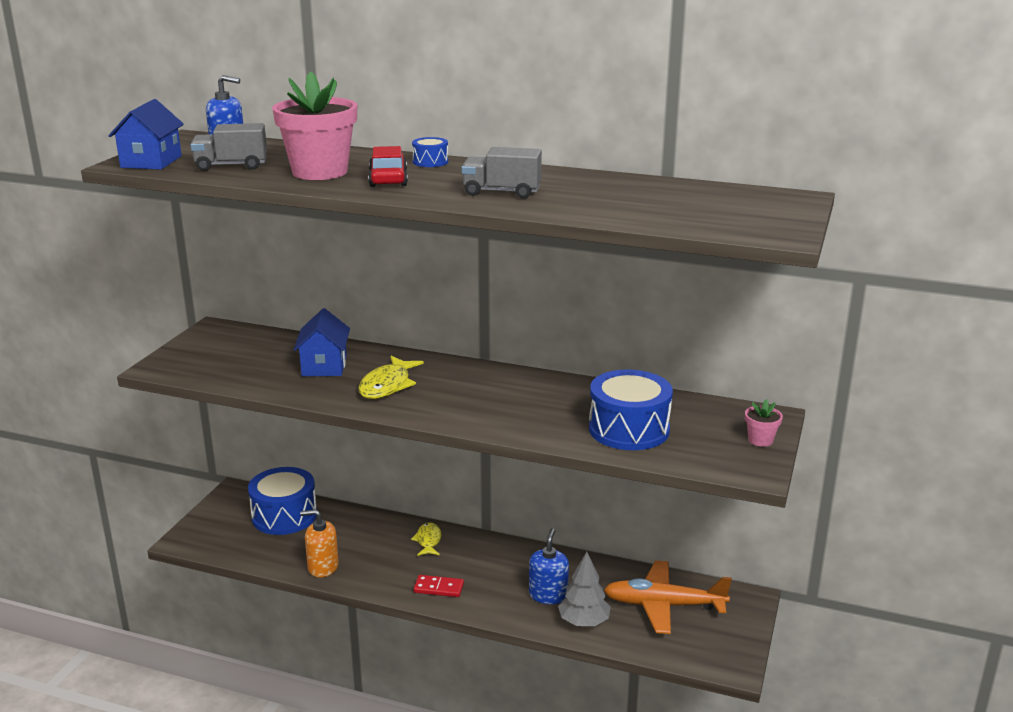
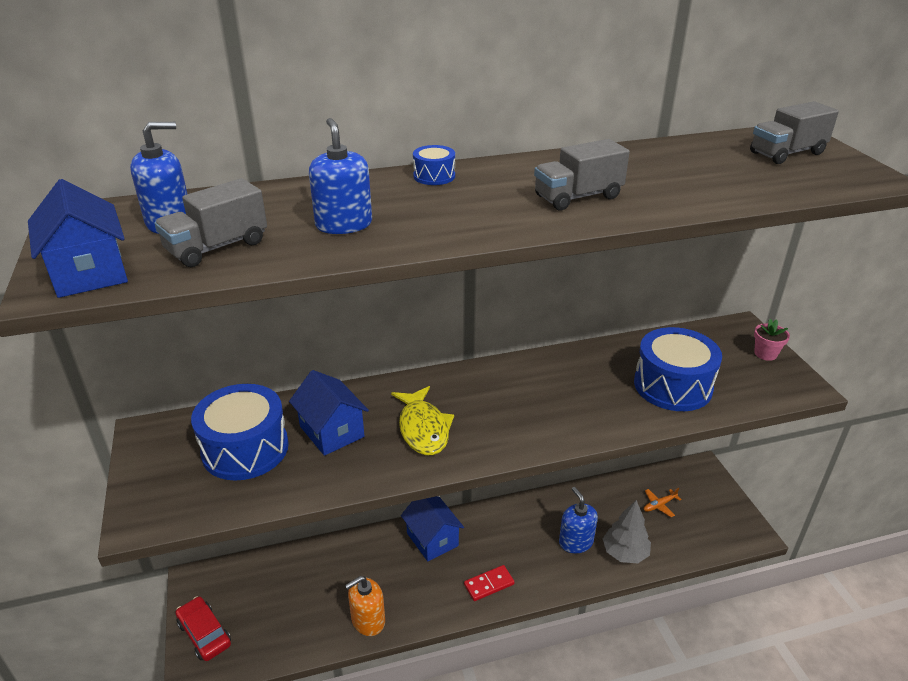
camera: 35 degrees left, 10 degrees up
blue drum [248,467,317,535] -> blue drum moved to [191,384,289,480]
pink flower pot [272,71,357,180] -> blue soap dispenser [309,118,372,234]
red car [368,146,408,187] -> red car moved to [175,596,231,661]
yellow fish [411,522,441,556] -> blue house [401,496,464,561]
orange plane [604,561,732,634] -> orange plane [644,488,682,517], size x0.41
none -> grey truck [750,101,839,164]

